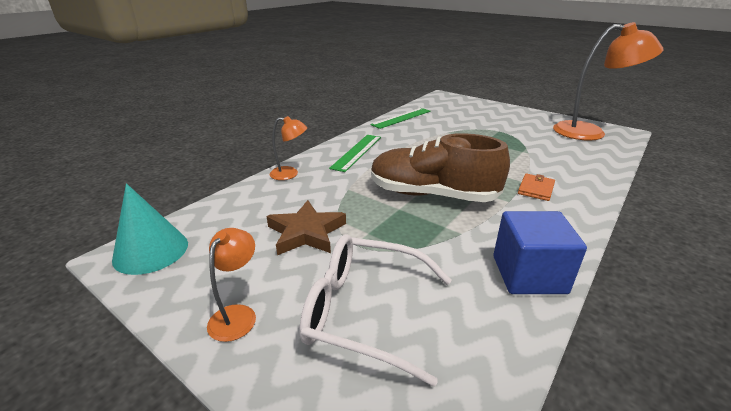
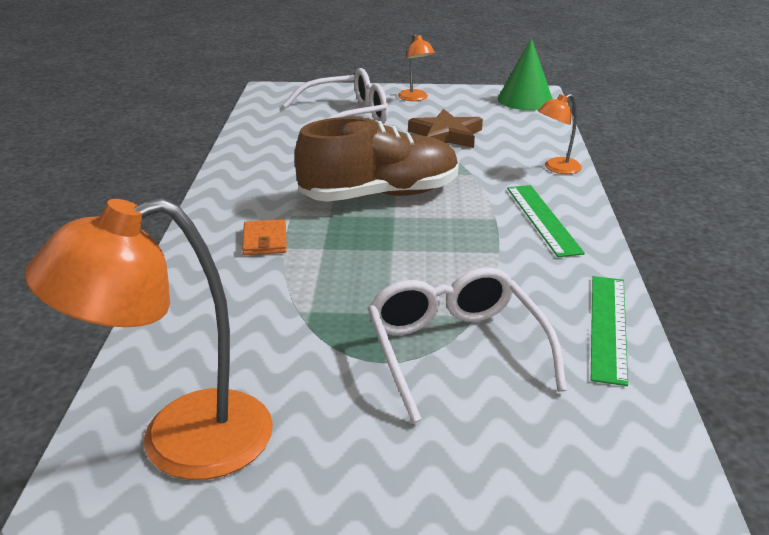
camera: 145 degrees right, 0 degrees up
turquoise cone [112,183,188,275] -> green cone [498,38,553,110]
blue cube [493,211,587,294] -> none
none -> white glasses [367,267,567,423]

